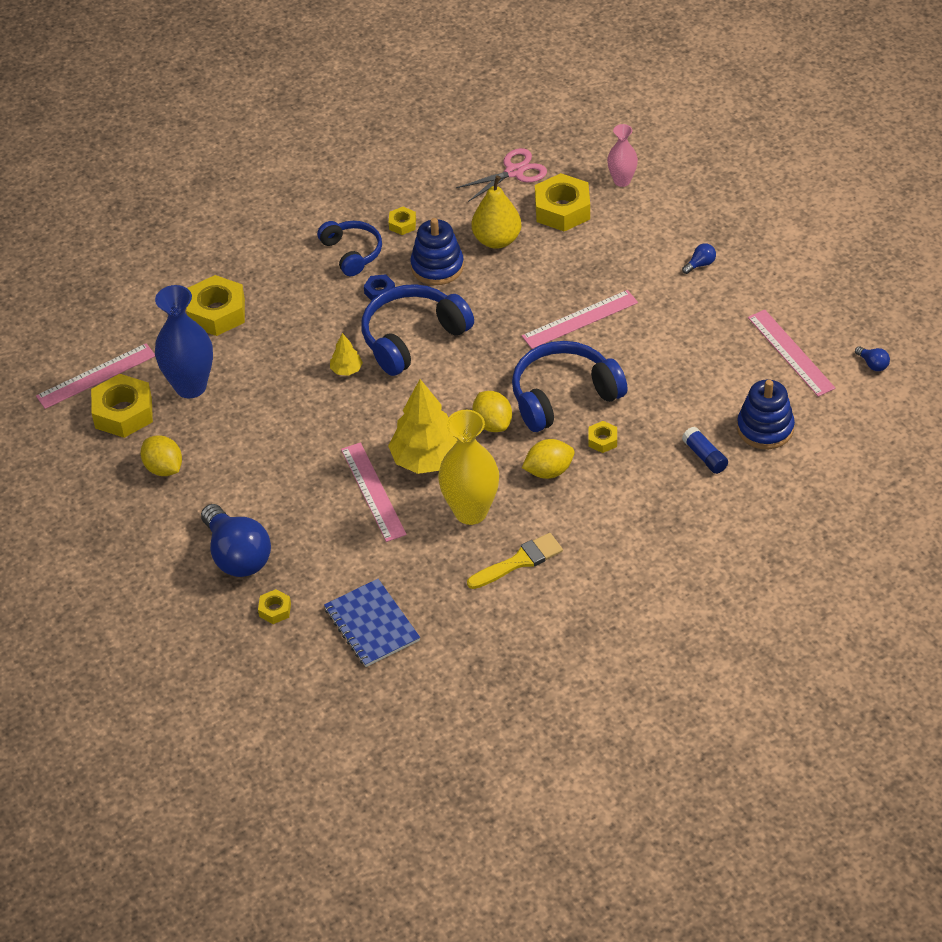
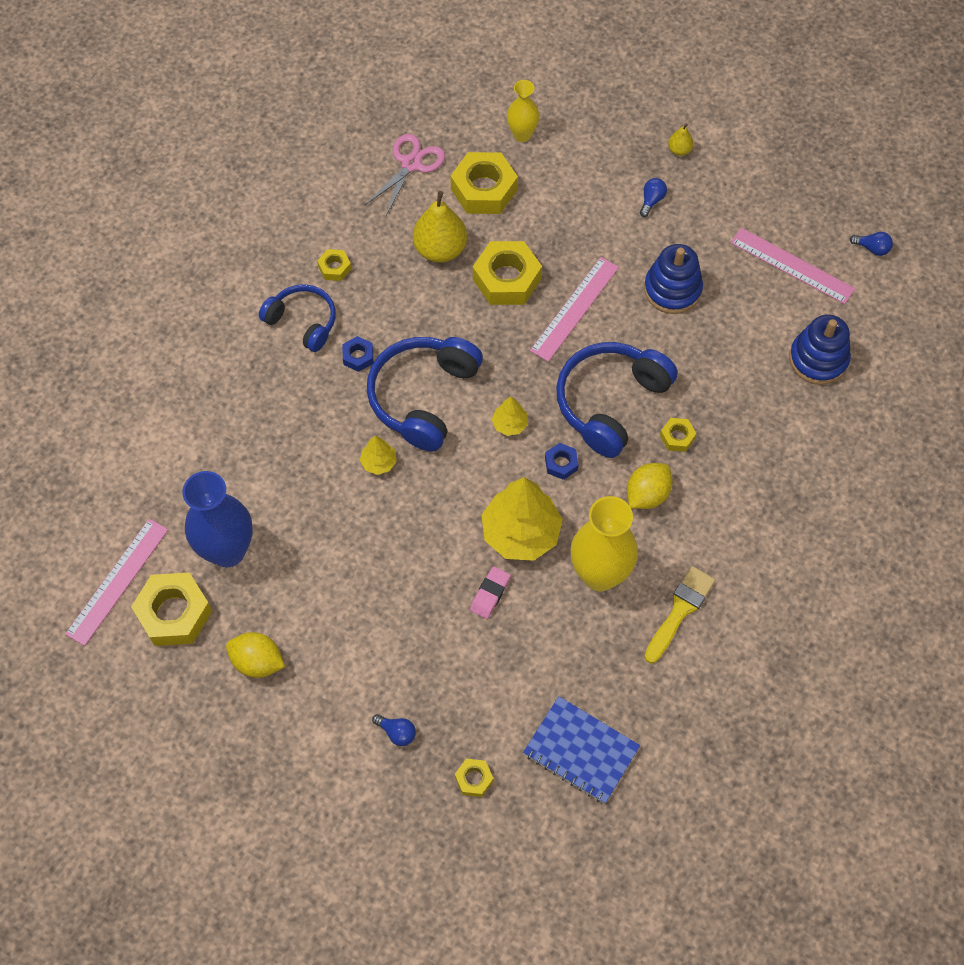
camera: 30 degrees left, 15 degrees up
yellow nut [186,275,245,336] -> yellow nut moved to [473,241,542,305]
blue light bulb [201,504,271,577] -> blue light bulb [372,714,416,746], size x0.41
pink ruler [341,442,407,542] -> pink eraser [470,566,511,619]
blue stacking toy [410,218,464,285] -> blue stacking toy moved to [644,244,703,314]
yellow lemon [472,391,512,432] -> blue nut [545,443,579,480]
pink vase [607,124,638,187] -> yellow vase [507,80,539,142]
blue glue stick [682,426,728,474] -> none
none -> yellow tree [492,397,528,436]
none -> yellow pear [668,124,694,156]

